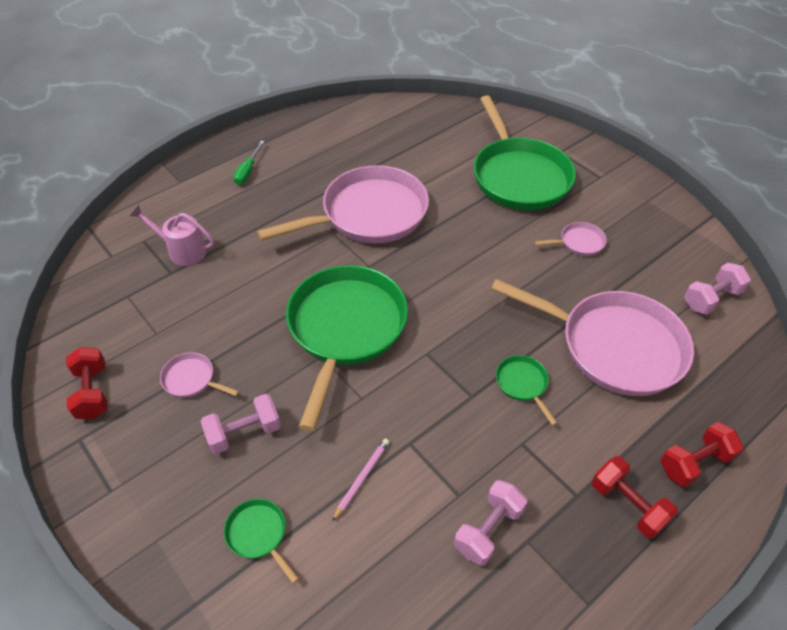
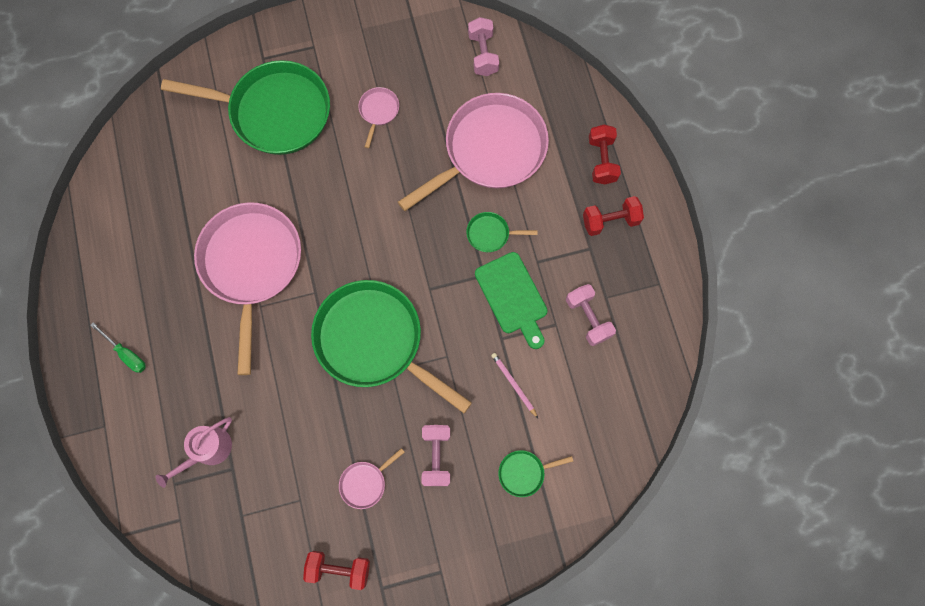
camera: 65 degrees left, 25 degrees up
none -> green cutting board [475,252,547,349]

